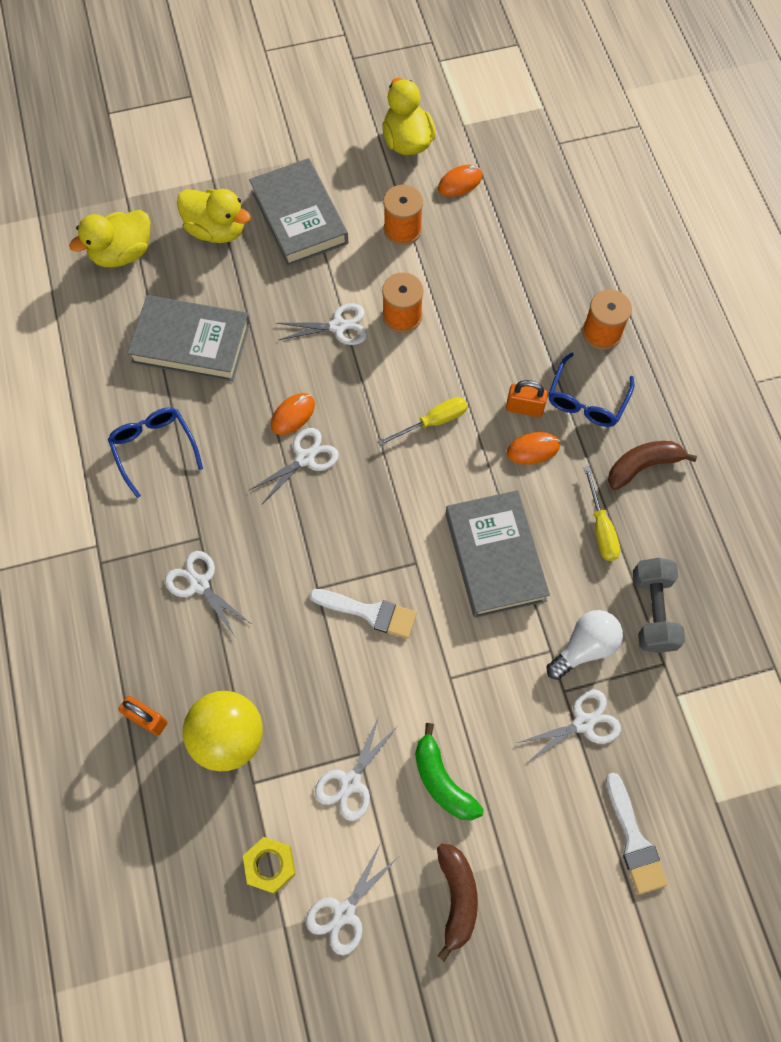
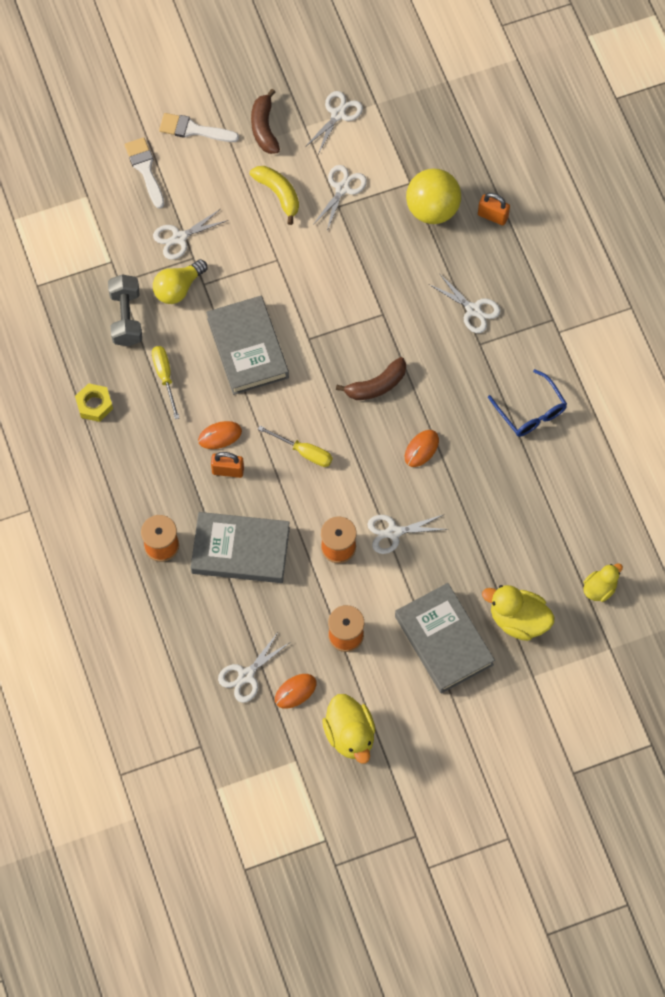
camera: 175 degrees right, 0 degrees up
yellow duck [69,210,150,267] -> yellow duck [583,563,623,602], size x0.62
grey book [127,295,250,381] -> grey book moved to [191,512,290,583]
yellow nut [243,837,296,894] -> yellow nut moved to [75,383,113,422]
white scissors [249,428,339,504] -> white scissors moved to [218,631,289,703]
white brush [310,589,417,639] -> white brush moved to [159,113,239,142]
yellow screwdriver [377,397,467,446] -> yellow screwdriver turned 120 degrees counterclockwise [258,426,333,467]
green banana [415,723,484,820] -> yellow banana [250,166,299,225]
white light bulb [547,610,623,680] -> yellow light bulb [153,259,207,304]
blue glasses [548,352,635,427] -> none
brown banana [608,441,697,490] -> brown banana moved to [336,357,406,400]

